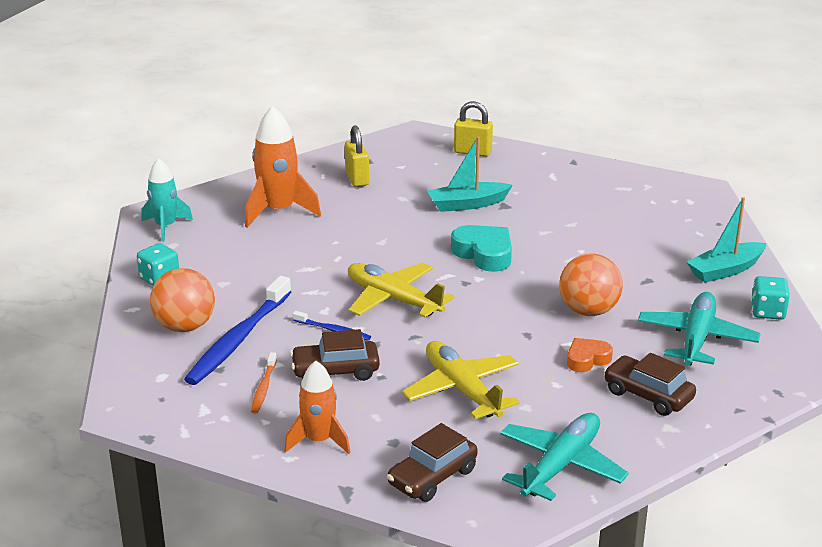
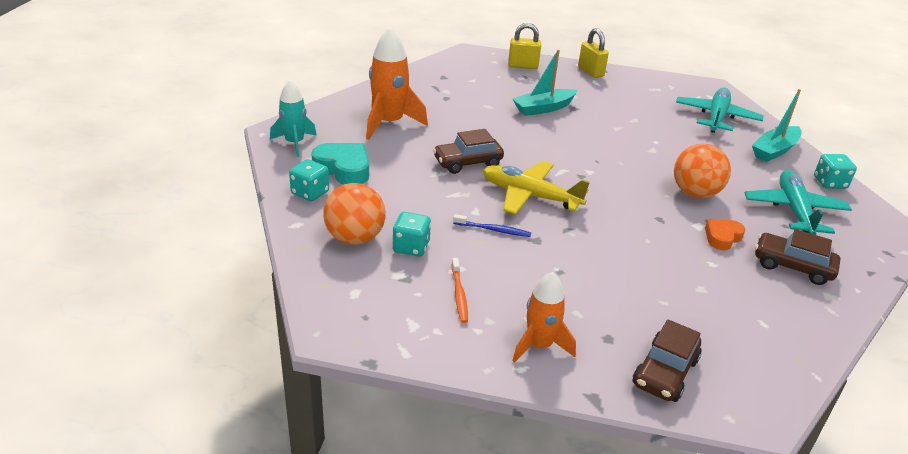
camera: 15 degrees left, 5 degrees up
blue toothbrush [184,276,291,385] -> turquoise dice [393,212,431,257]
brown car [290,329,380,381] -> brown car moved to [433,129,504,174]
yellow padlock [345,125,369,187] -> yellow padlock moved to [578,28,609,78]
yellow plane [402,341,520,419] -> none
turquoise heart [451,225,512,272] -> turquoise heart moved to [311,143,369,184]
turquoise plane [500,413,629,501] -> turquoise plane moved to [676,88,764,133]

